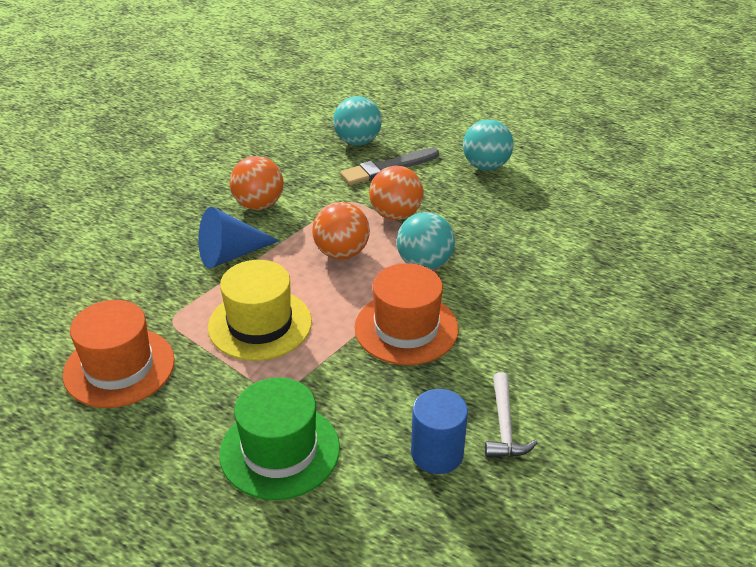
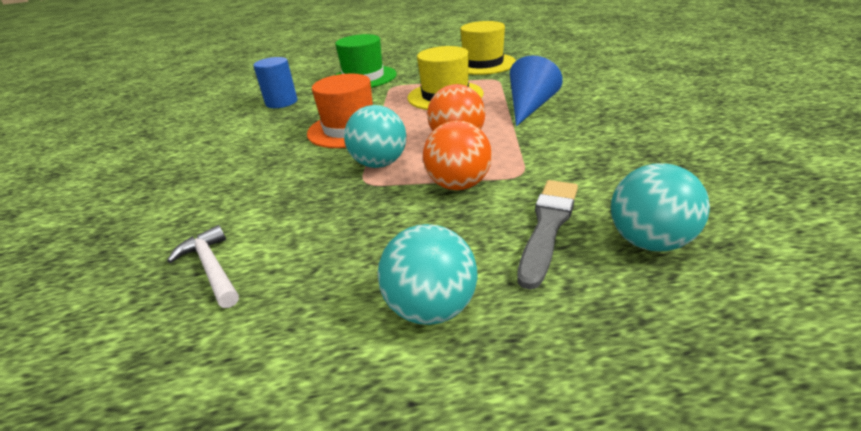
camera: 145 degrees right, 5 degrees down
orange hat [63,300,175,408] -> yellow hat [460,21,516,75]
orange ball [230,156,284,210] -> none
white hammer [485,372,538,457] -> white hammer moved to [167,225,239,308]

